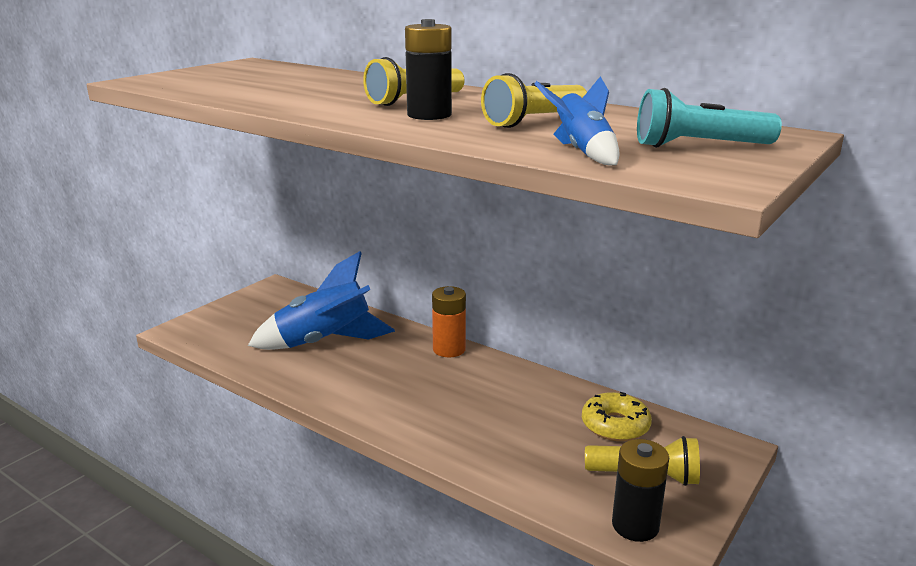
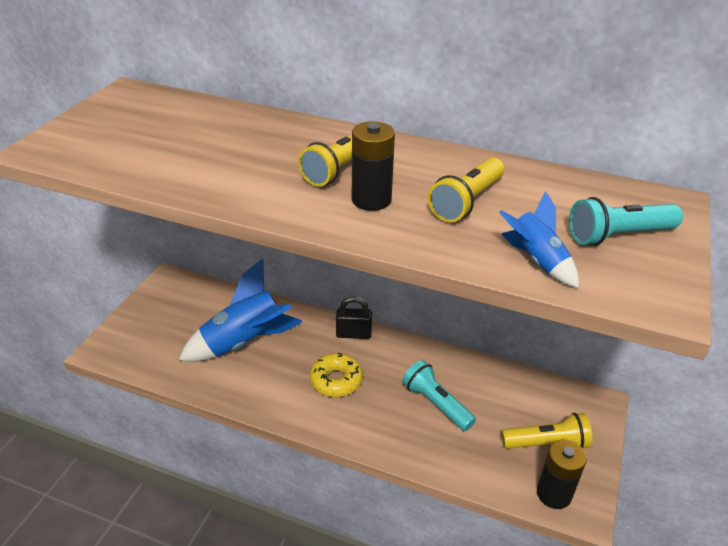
camera: 15 degrees left, 15 degrees up
orange battery [432,286,466,357] -> black padlock [336,296,372,339]
yellow donut [582,392,652,441] -> yellow donut moved to [310,353,363,397]
none -> turquoise flashlight [402,360,476,431]

